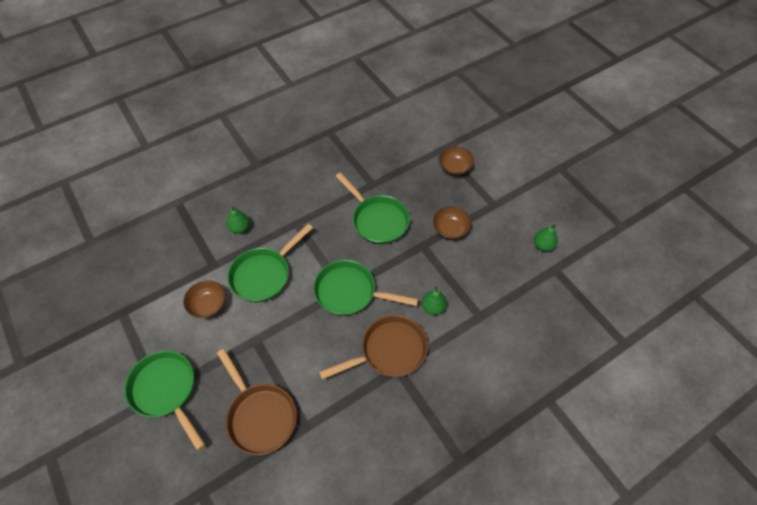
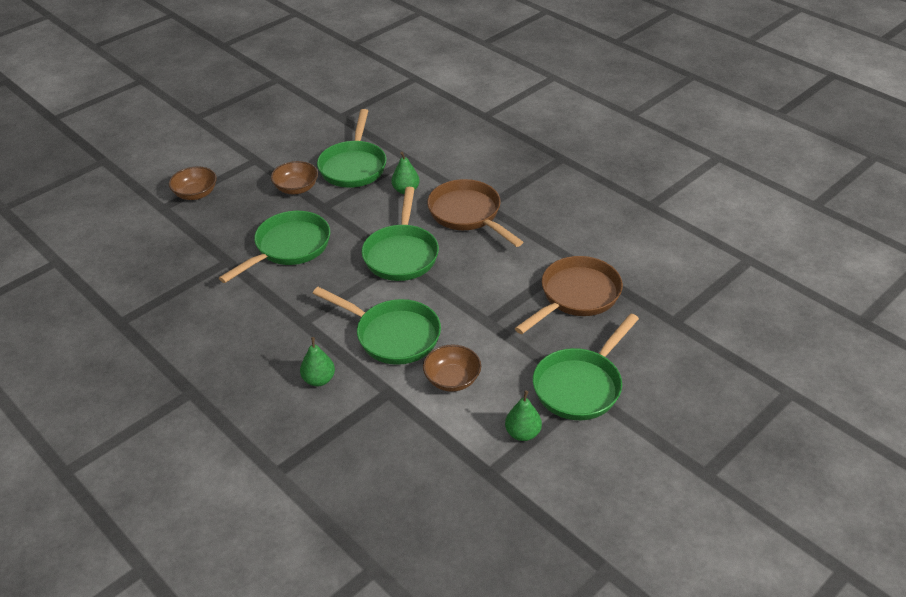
camera: 100 degrees left, 15 degrees down
green pear [534,224,558,251] -> green pear moved to [505,390,542,441]
none -> green pan [317,109,387,188]

